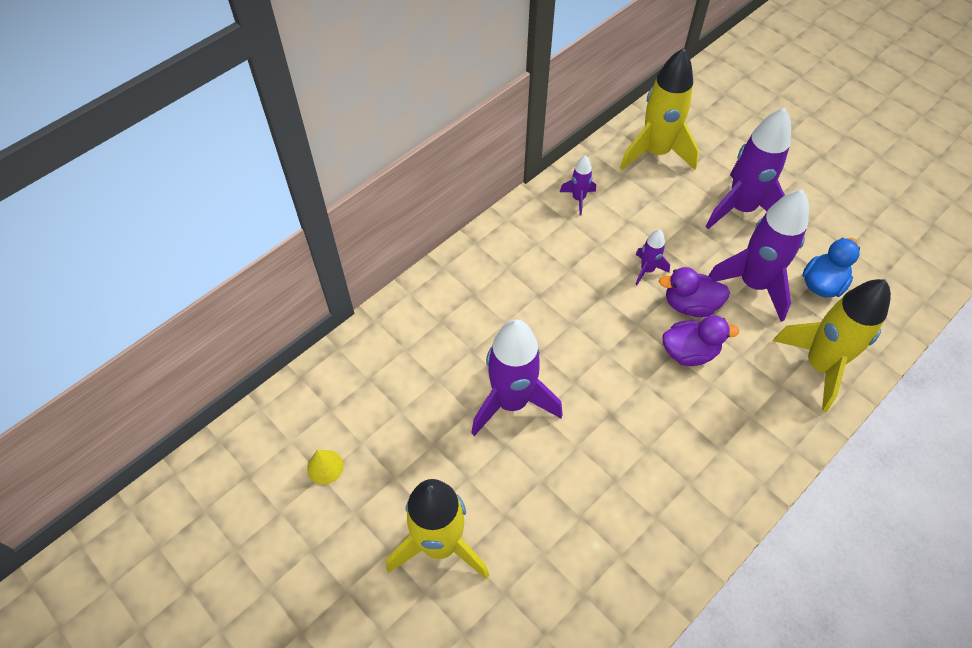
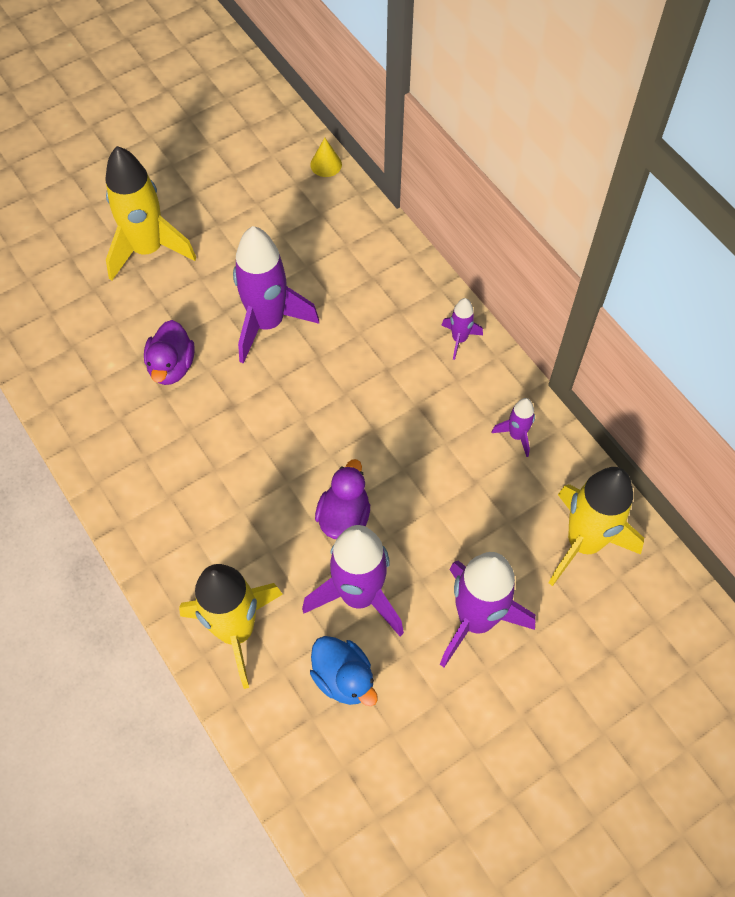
camera: 100 degrees right, 5 degrees up
yellow cone [307,450,344,485] -> yellow cone moved to [310,138,342,177]
purple rocket [635,229,670,285] -> purple rocket moved to [441,298,483,360]
purple duck [663,315,739,366] -> purple duck moved to [144,320,195,385]

